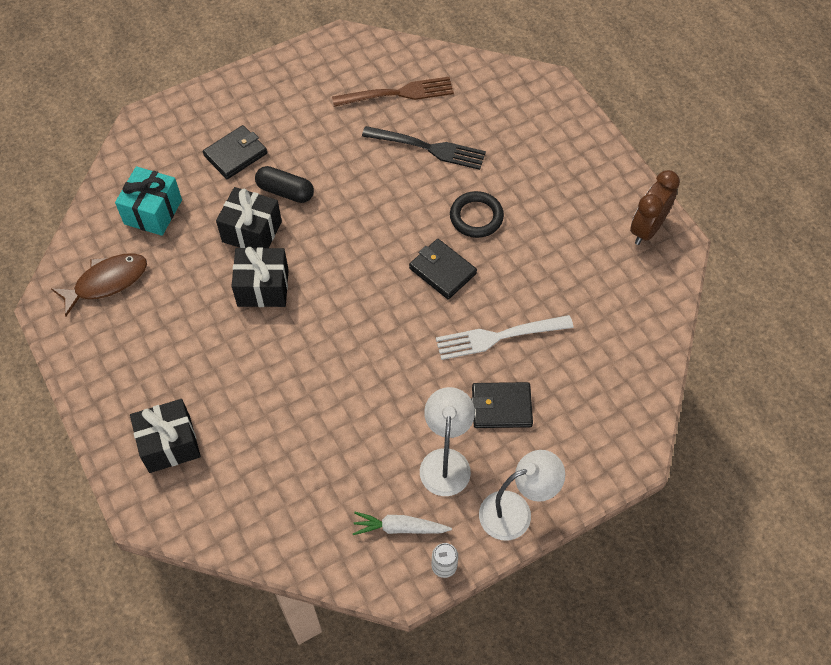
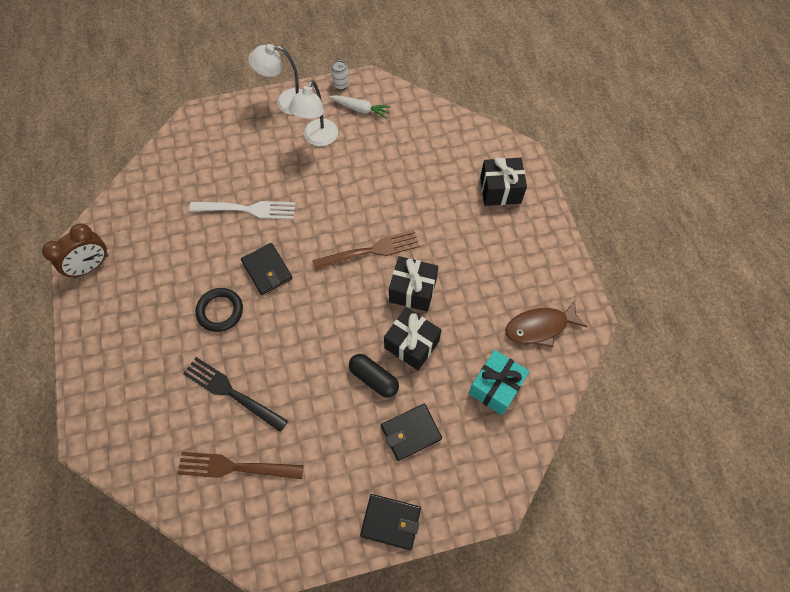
camera: 165 degrees left, 5 degrees up
black wallet [471,382,533,428] -> black wallet moved to [360,494,421,550]
none -> brown fork [312,230,420,271]

